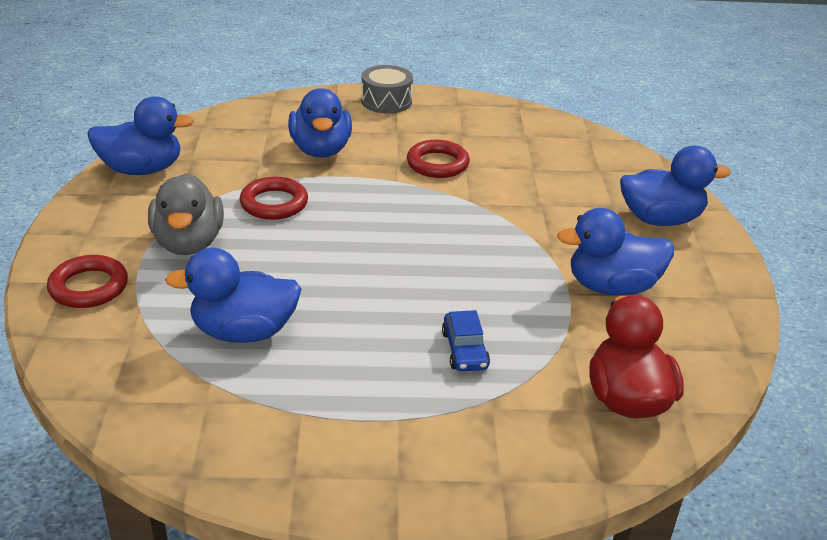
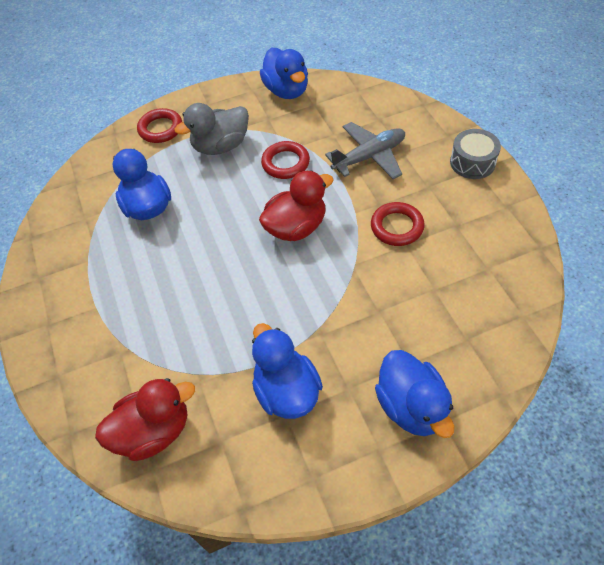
camera: 75 degrees right, 20 degrees up
blue duck [288,88,352,157] -> grey plane [325,122,405,179]
blue car [442,310,490,372] -> none
none -> red duck [259,170,334,241]

